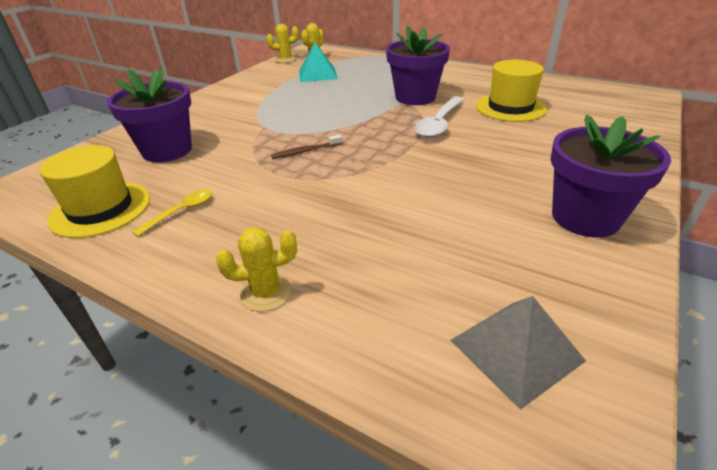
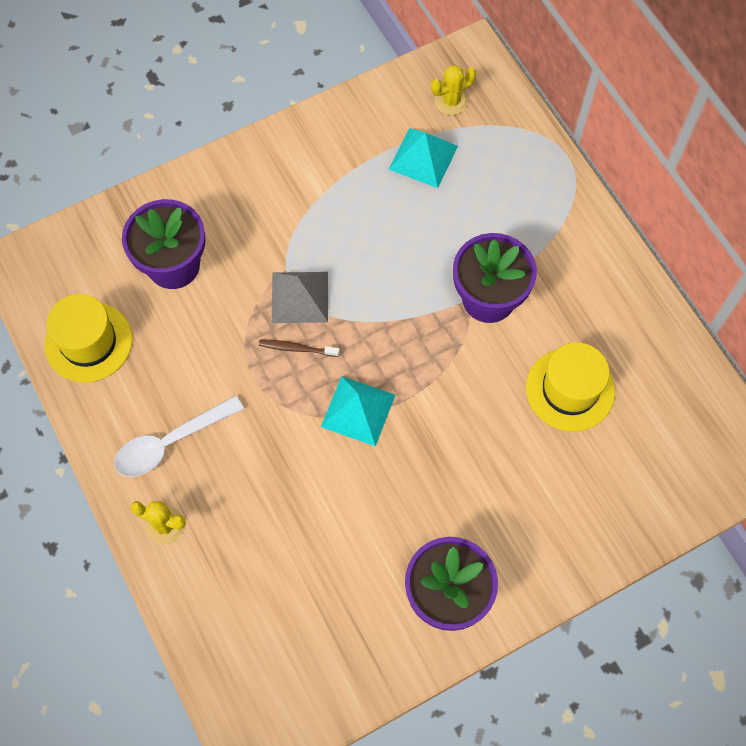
camera: 30 degrees right, 30 degrees up
yellow spoon [132,189,212,237] -> none
yellow cactus [267,24,299,63] -> none
white spoon [414,96,464,138] -> white spoon moved to [114,395,244,477]
grey pyramid [450,296,586,410] -> grey pyramid moved to [272,272,328,323]
none -> turquoise pyramid [321,376,395,446]

